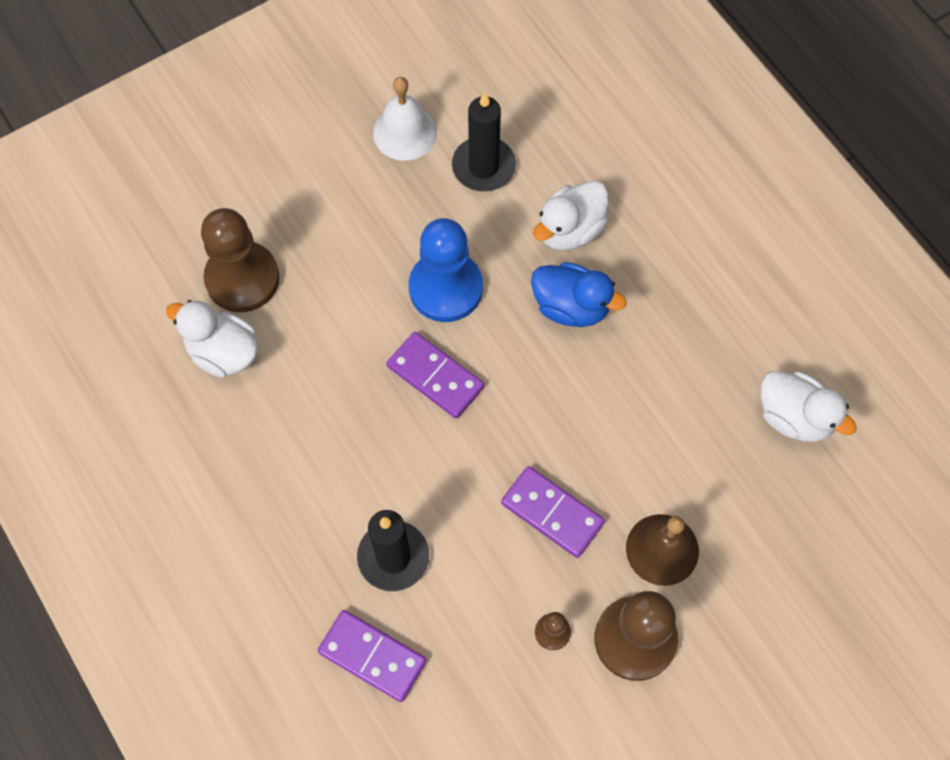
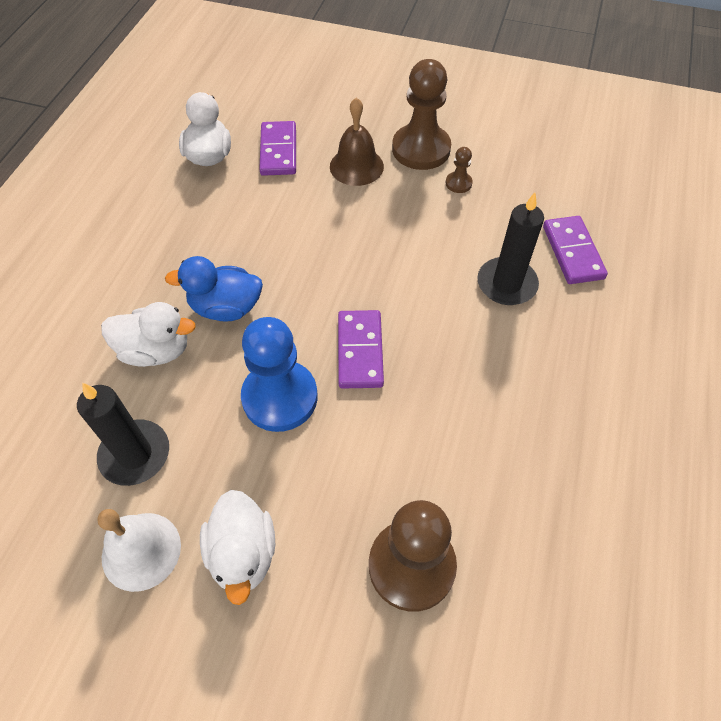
camera: 130 degrees left, 10 degrees down
white duck [166,300,259,378] -> white duck moved to [200,490,275,605]
purple domino [501,466,605,558] -> purple domino moved to [259,121,296,176]
blue duck [531,262,627,327] -> blue duck turned 75 degrees counterclockwise [165,256,263,322]

